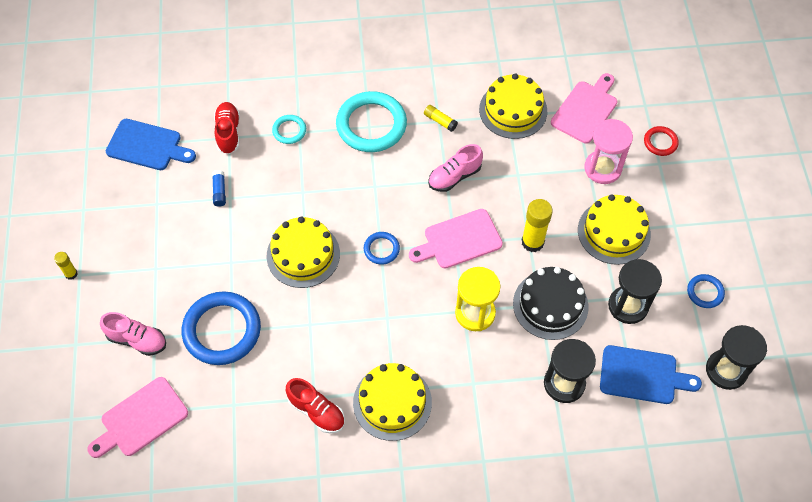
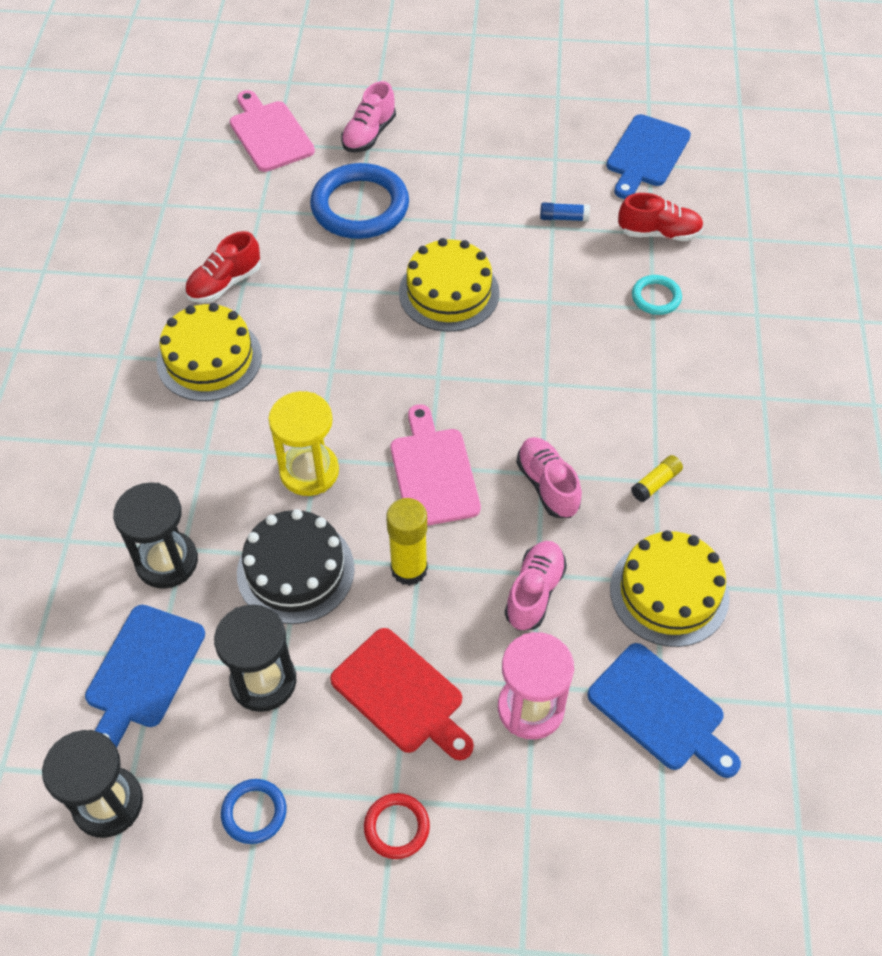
camera: 100 degrees right, 5 degrees down
yellow glue stick [54,252,78,280] -> none
turquoise ring [336,91,407,152] -> none
blue ring [364,232,400,265] -> none
pink cutting board [551,73,617,144] -> blue cutting board [587,643,741,778]
yellow cake [578,194,651,265] -> red cutting board [330,628,474,760]
red ring [644,126,679,156] -> red ring moved to [364,793,430,859]
none -> pink shoe [505,541,567,631]

